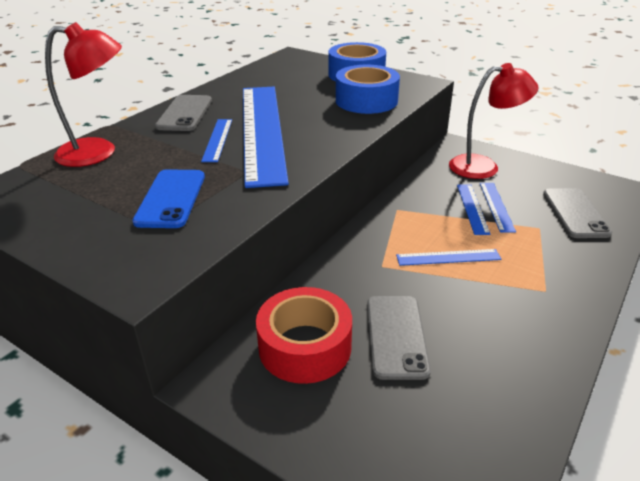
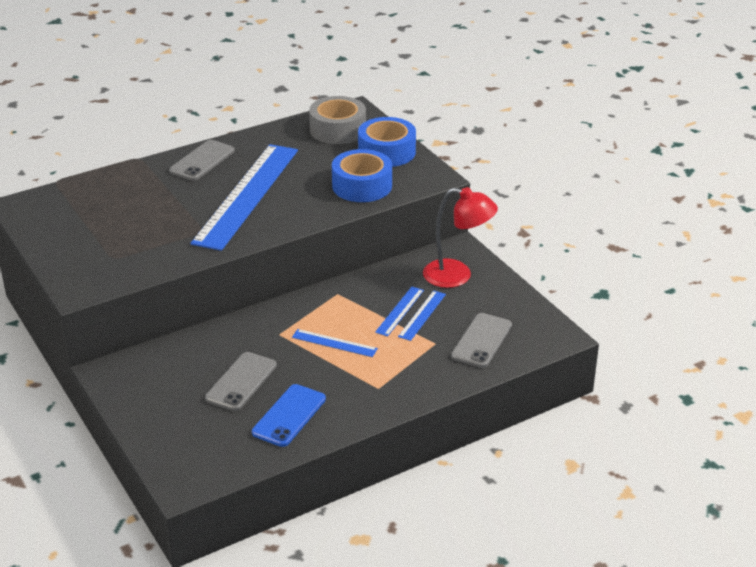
camera: 25 degrees right, 0 degrees up
red lamp [45,22,122,167] -> none
blue phone [132,169,205,228] -> blue phone moved to [252,384,326,447]
blue ruler [201,119,232,162] -> none
red tape [256,287,352,384] -> none
none -> grey tape [309,96,366,144]

